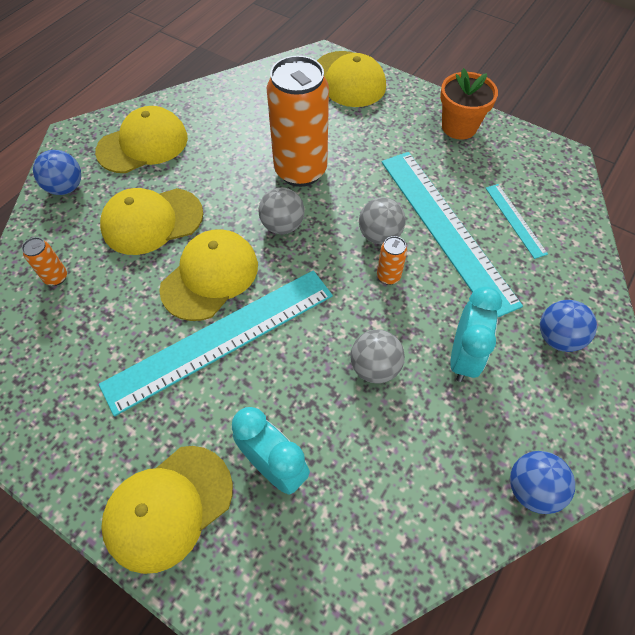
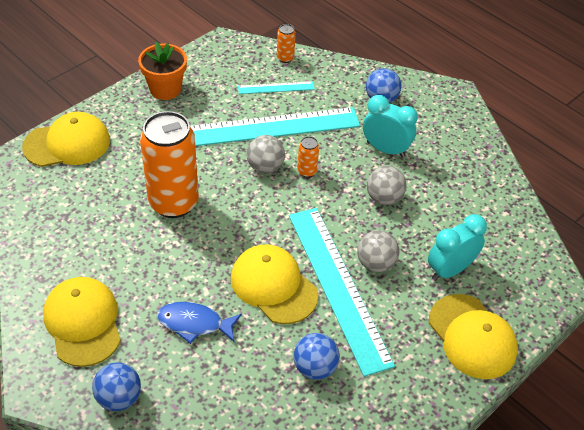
camera: 80 degrees left, 10 degrees down
orange can [22,237,67,286] -> orange can moved to [277,24,296,63]
yellow cap [100,188,203,255] -> blue fish [157,302,242,344]
grey ball [258,187,305,234] -> grey ball moved to [357,230,399,272]
blue ball [510,451,575,514] -> blue ball moved to [293,333,340,380]

